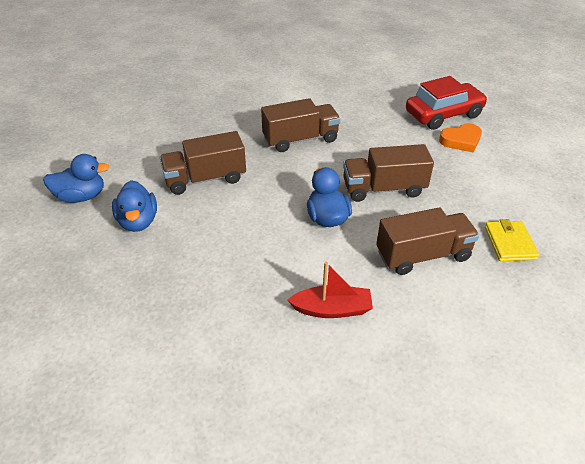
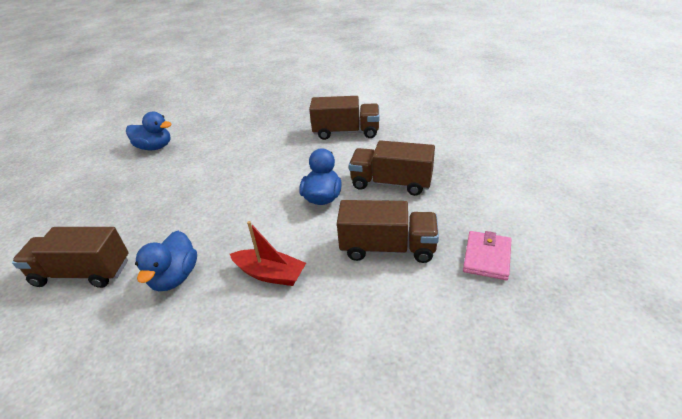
camera: 25 degrees right, 5 degrees down
blue duck [112,180,157,232] -> blue duck moved to [135,231,197,291]
brown truck [160,131,246,195] -> brown truck moved to [12,227,129,288]
red car [406,76,488,130] -> none
orange heart [439,123,482,153] -> none
yellow wallet [485,219,539,261] -> pink wallet [463,231,511,280]

